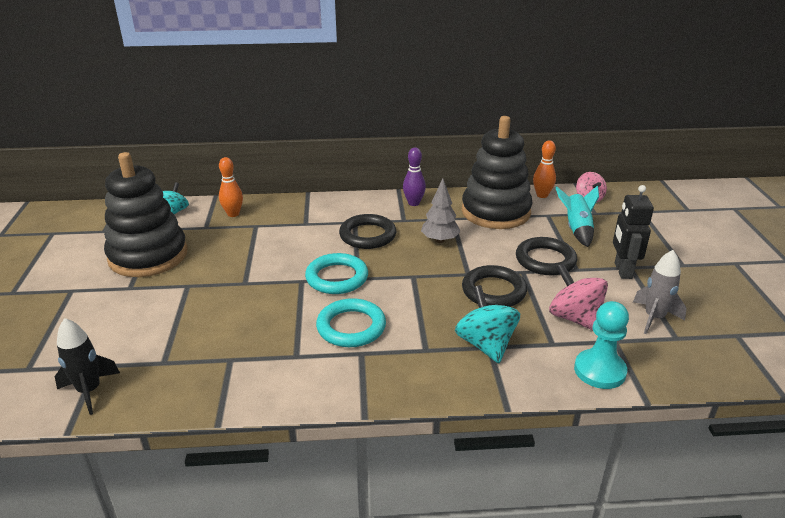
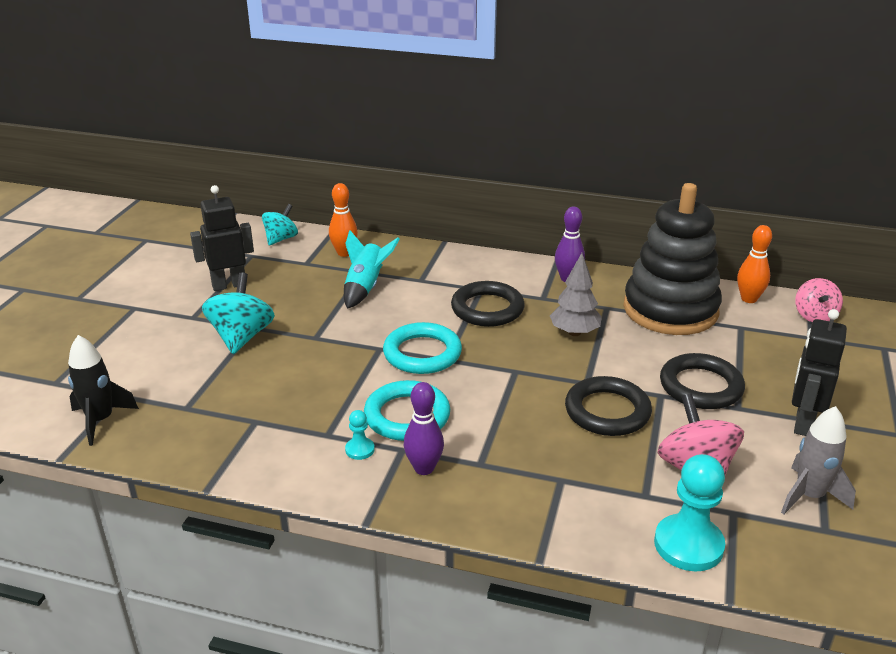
camera: 20 degrees right, 0 degrees up
black stacking toy [104,152,188,277] -> black robot [190,185,254,291]
turquoise spinning top [455,285,520,363] -> turquoise spinning top moved to [202,273,275,354]
turquoise rocket [555,185,599,247] -> turquoise rocket moved to [344,230,400,309]
none -> turquoise pawn [345,410,375,460]
none -> purple bowling pin [404,382,444,475]

